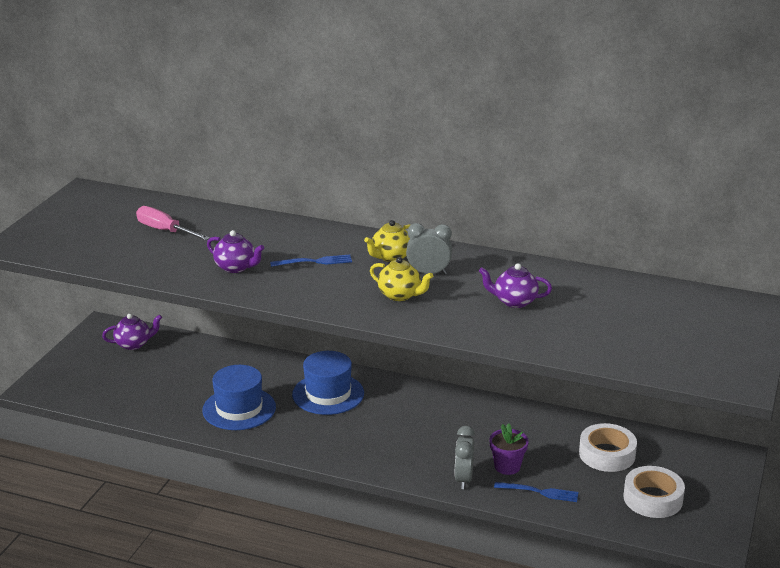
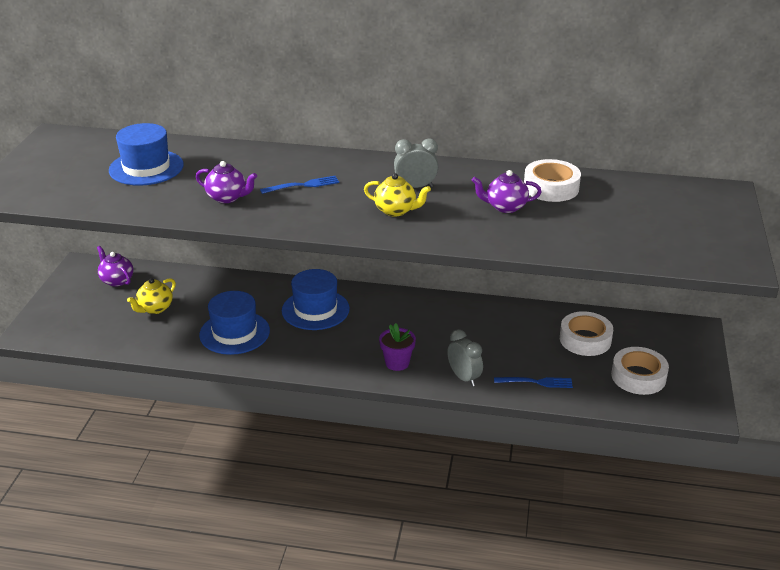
camera: 10 degrees left, 5 degrees up
purple teapot [102,314,162,350] -> purple teapot turned 105 degrees counterclockwise [97,246,133,287]
pink screwdriver [136,206,210,240] -> blue hat [109,123,184,186]
yellow teapot [364,220,410,262] -> yellow teapot moved to [127,278,176,314]
grey clock [455,426,475,489] -> grey clock turned 150 degrees clockwise [447,329,483,387]
purple flower pot [489,423,529,475] -> purple flower pot moved to [379,323,416,371]
none -> white tape [524,159,581,202]

